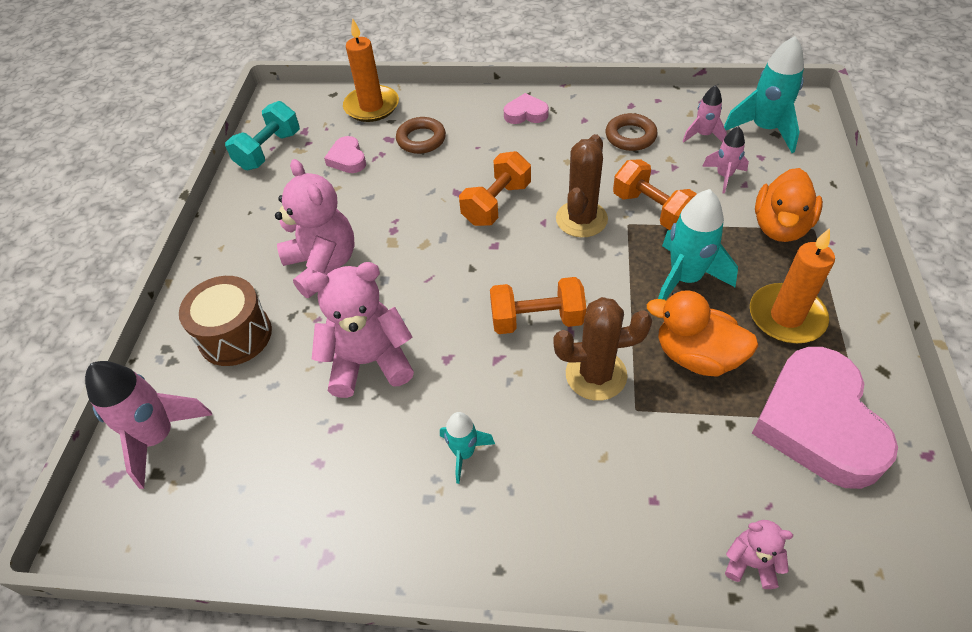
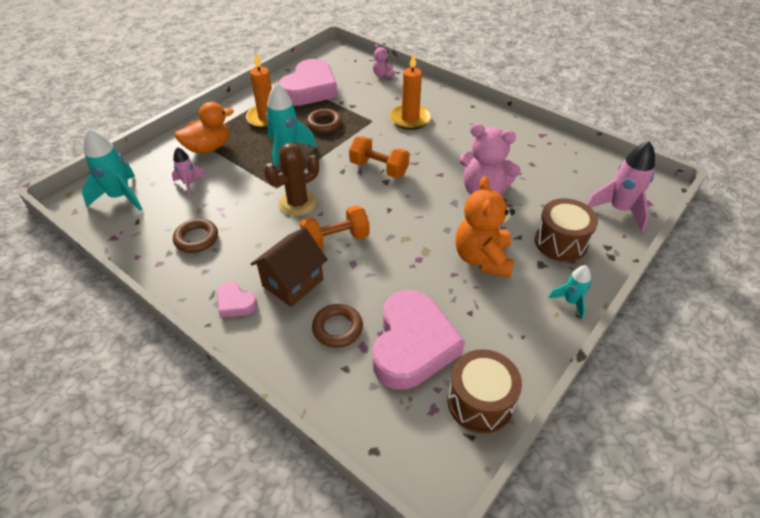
camera: 150 degrees left, 5 degrees down
turquoise dumbbell [225,101,300,170] -> brown drum [447,349,522,433]
pink teddy bear [275,159,354,298] -> orange teddy bear [455,176,515,278]
pink heart [324,136,366,173] -> pink heart [373,290,465,390], size x2.21
orange candle [343,18,399,122] -> orange candle moved to [390,53,431,130]
turquoise rocket [440,412,495,484] -> turquoise rocket moved to [548,265,591,319]
brown cactus [553,297,652,401] -> none
orange dumbbell [613,159,697,230] -> none
orange duck [647,290,758,377] -> brown ring [306,109,342,133]
pink rocket [683,85,727,143] -> none
none -> brown house [251,227,328,307]

